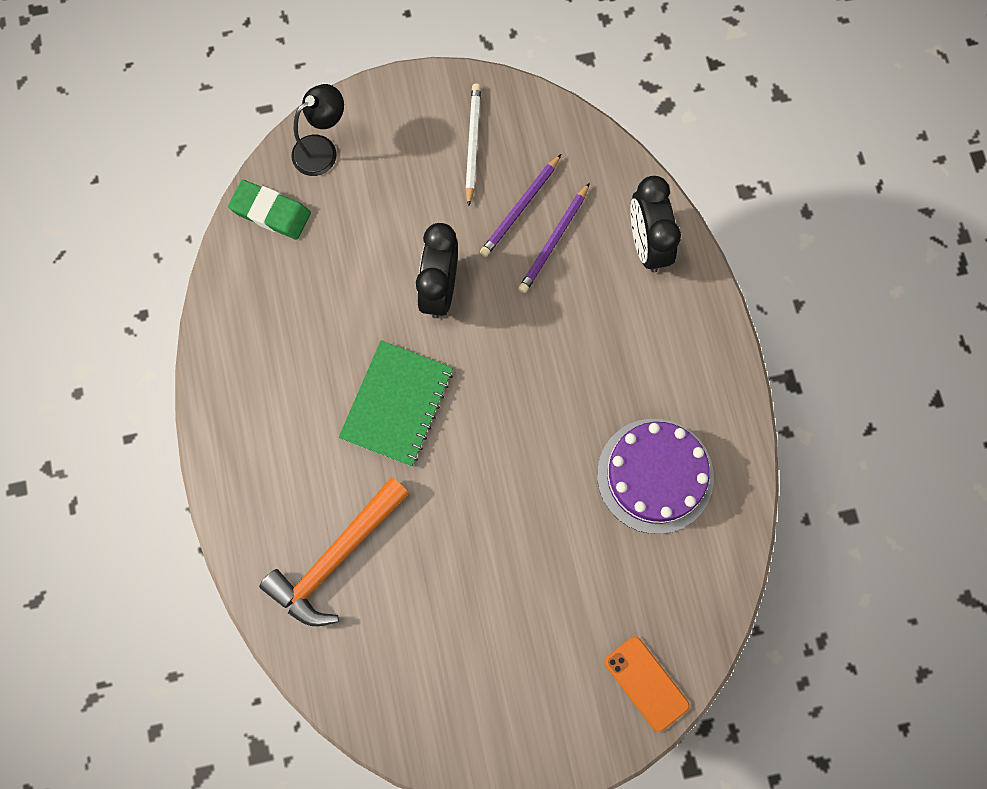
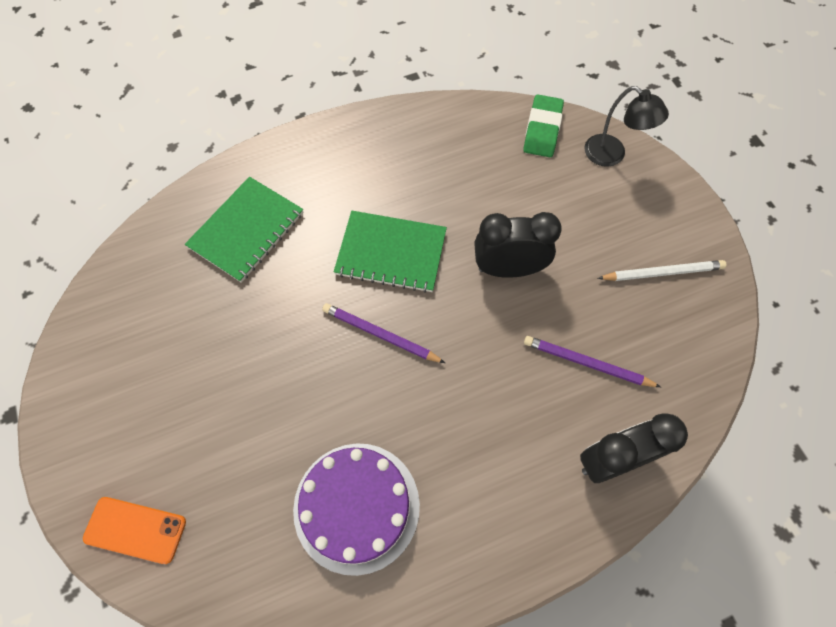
camera: 80 degrees right, 10 degrees down
orange hammer [259,477,410,626] -> green notebook [185,177,304,283]
purple pencil [480,154,561,257] -> purple pencil moved to [322,303,445,363]
orange phone [604,637,690,732] -> orange phone turned 60 degrees clockwise [83,497,186,564]

